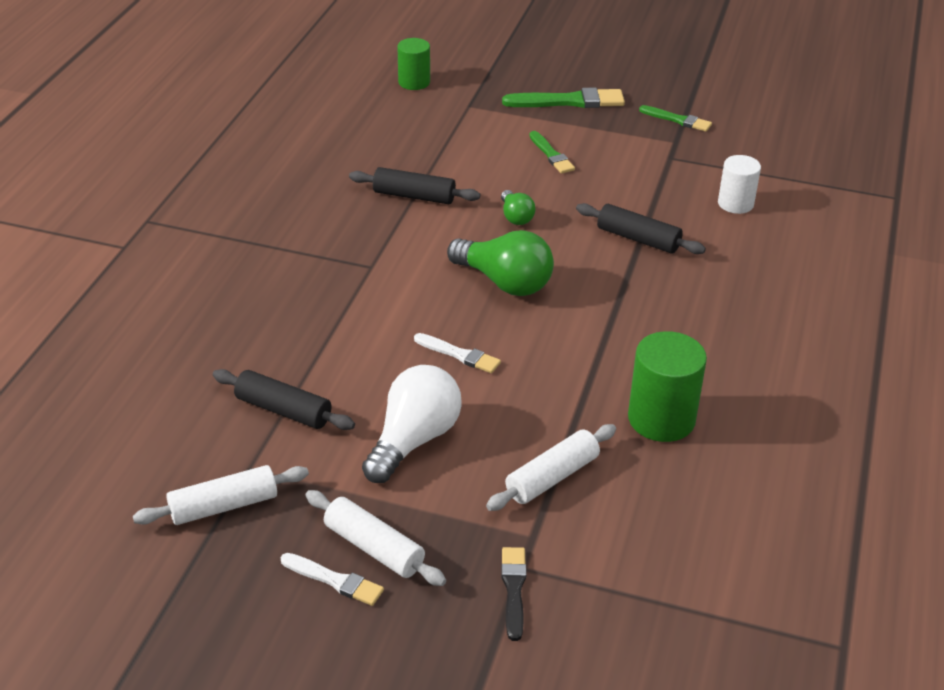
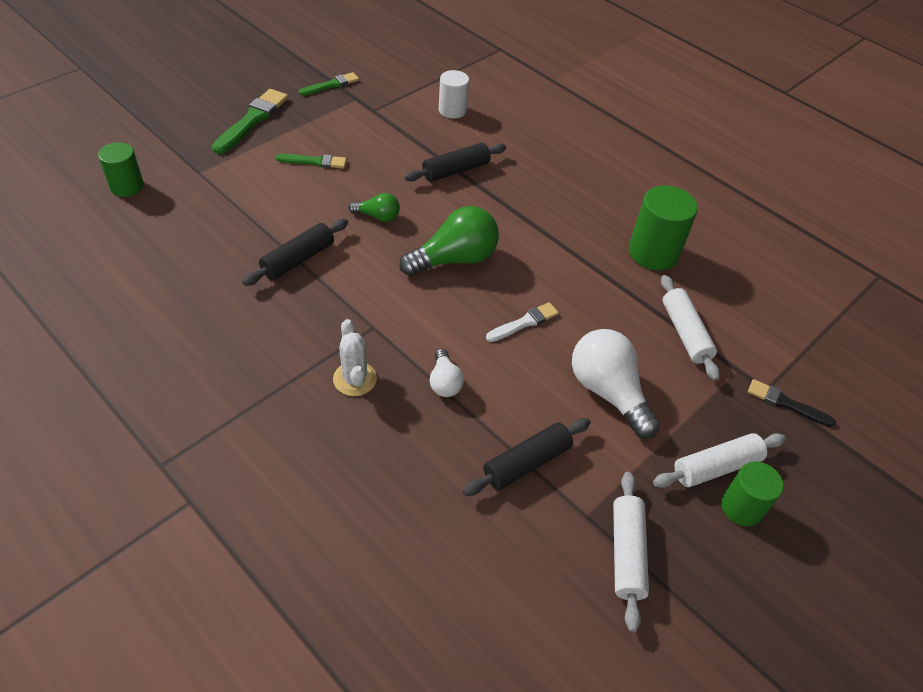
camera: 65 degrees left, 10 degrees up
white brush [280,553,384,606] -> green cylinder [721,462,784,526]
none -> white cactus [333,319,377,396]
none -> white light bulb [430,349,464,397]

